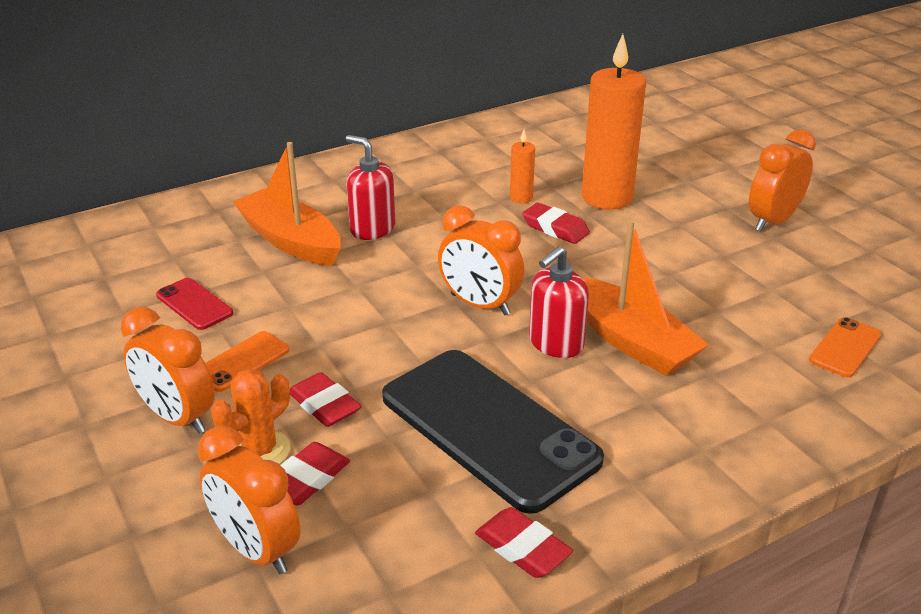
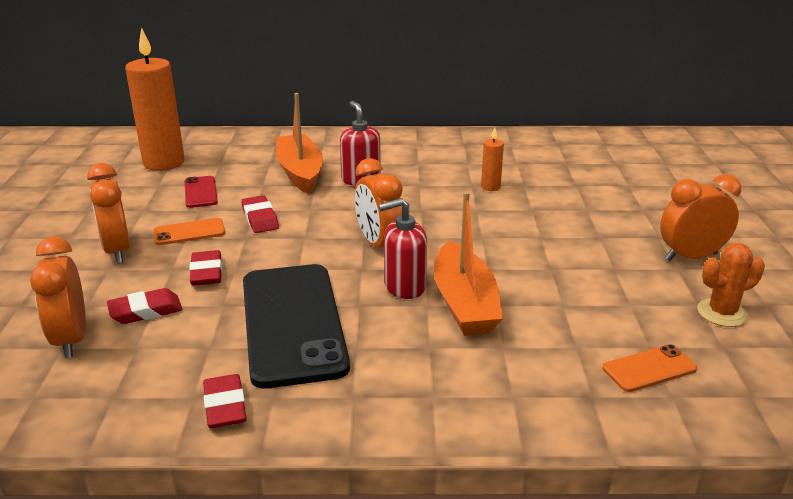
camera: 30 degrees right, 5 degrees down
orange cactus [211,369,291,464] -> orange cactus moved to [697,243,765,327]
red eraser [522,203,590,244] -> red eraser moved to [241,195,279,233]
orange candle [582,34,646,210] -> orange candle moved to [125,27,185,171]

